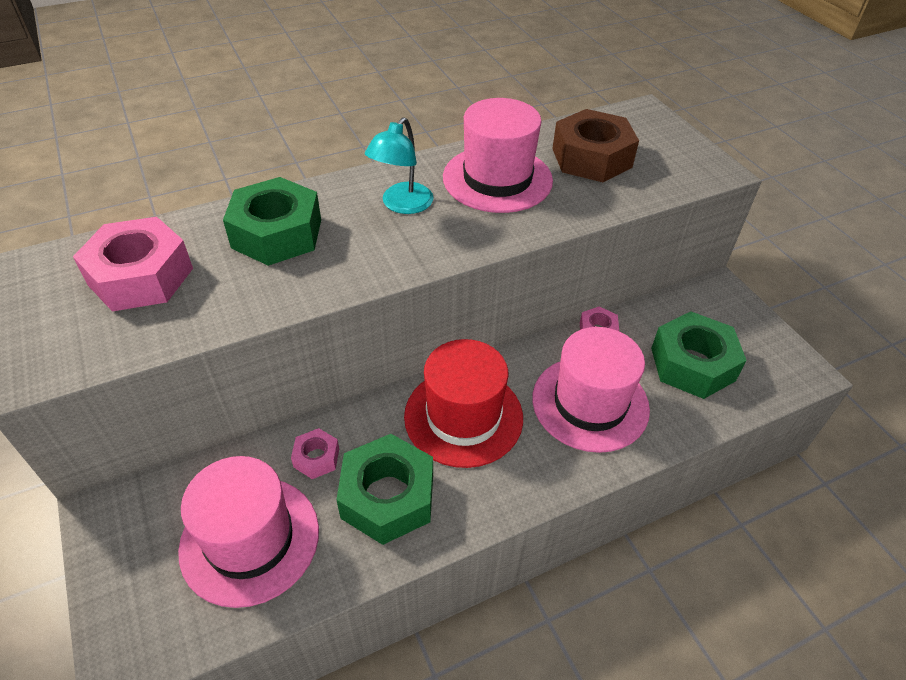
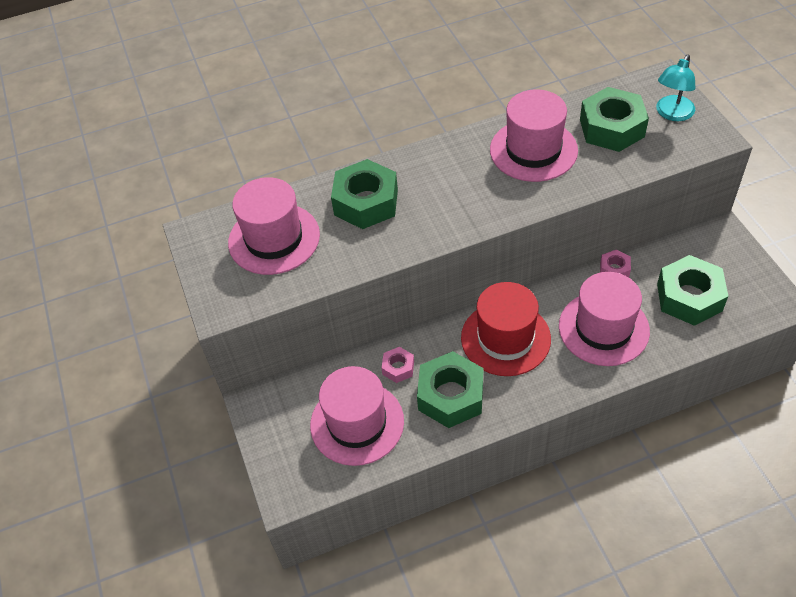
camera: 10 degrees right, 5 degrees up
pink nut [73,217,193,312] -> pink hat [228,177,320,275]
turquoise lamp [365,117,434,214] -> turquoise lamp moved to [656,54,695,121]
brown nut [552,109,639,182] -> green nut [580,87,649,152]

